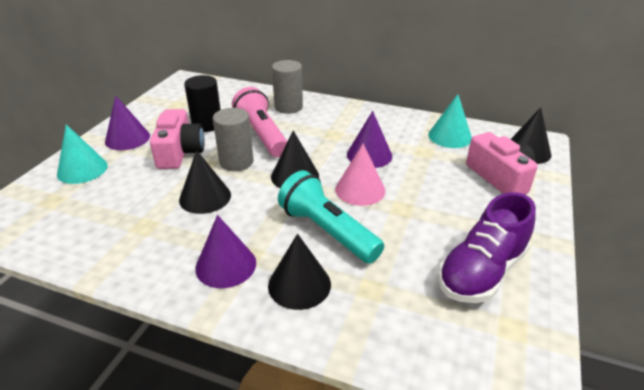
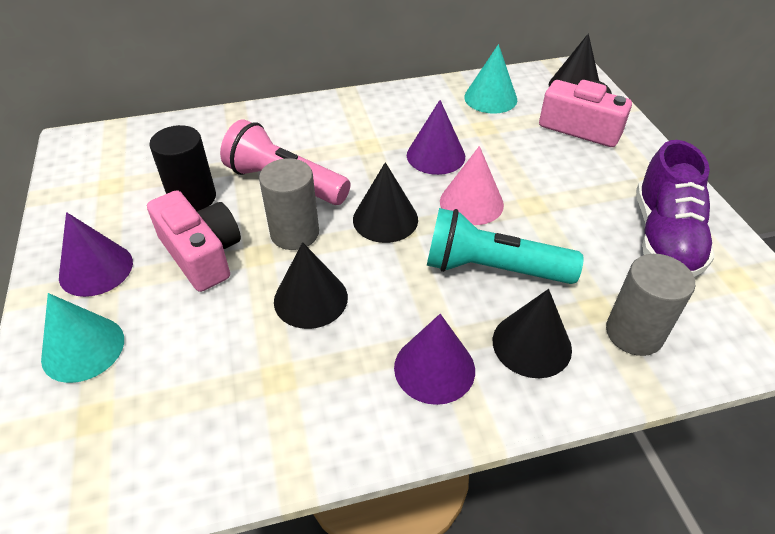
camera: 35 degrees left, 10 degrees up
grey cylinder [272,60,303,114] -> grey cylinder moved to [606,254,695,356]

